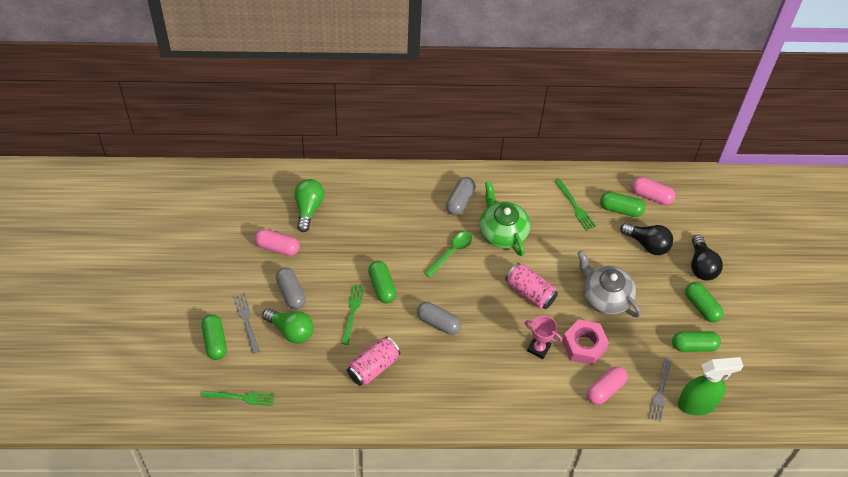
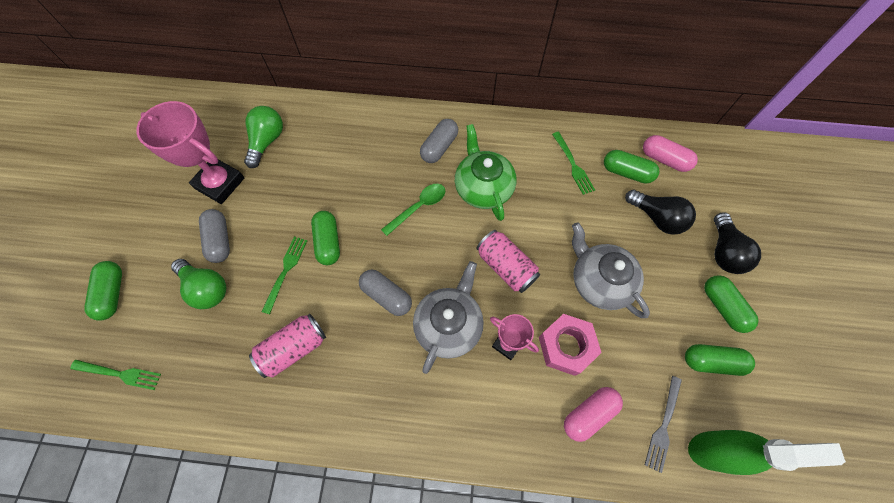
camera: 10 degrees right, 10 degrees up
grey fork [233,293,259,353] -> none
pink capsule [254,229,300,256] -> pink trophy [136,101,244,204]
none -> grey teapot [413,261,484,374]

